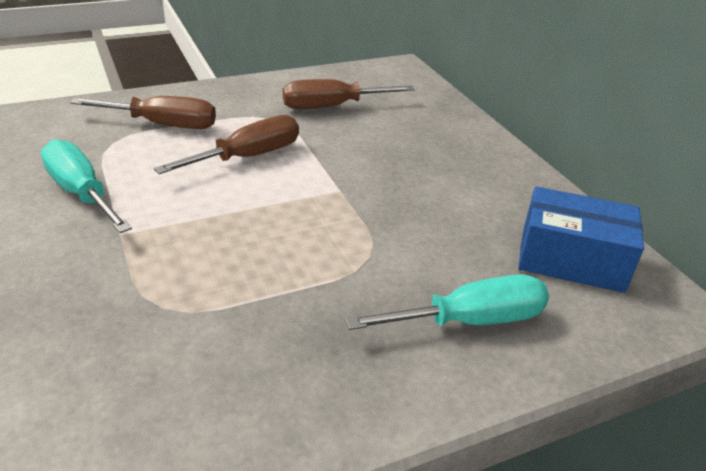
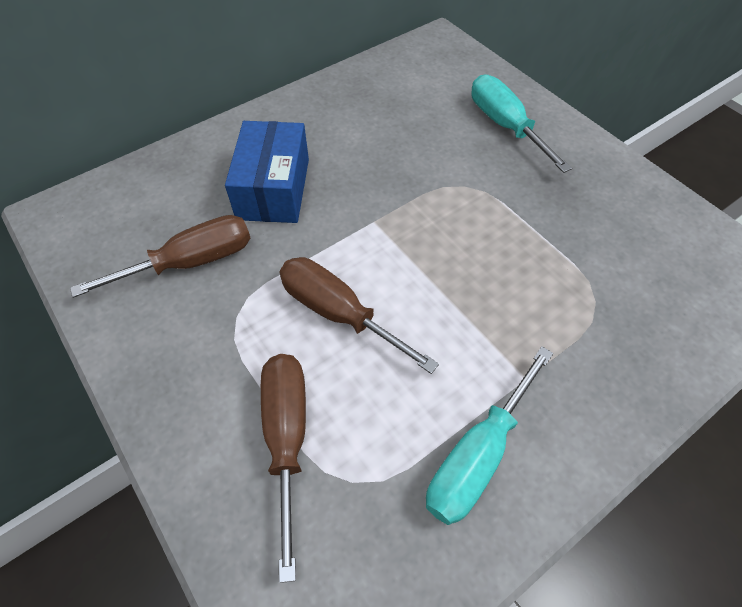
camera: 100 degrees left, 20 degrees up
brown screwdriver [283,79,415,109] -> brown screwdriver turned 90 degrees counterclockwise [70,215,251,298]
blue box [518,186,644,293] -> blue box moved to [225,121,309,223]

